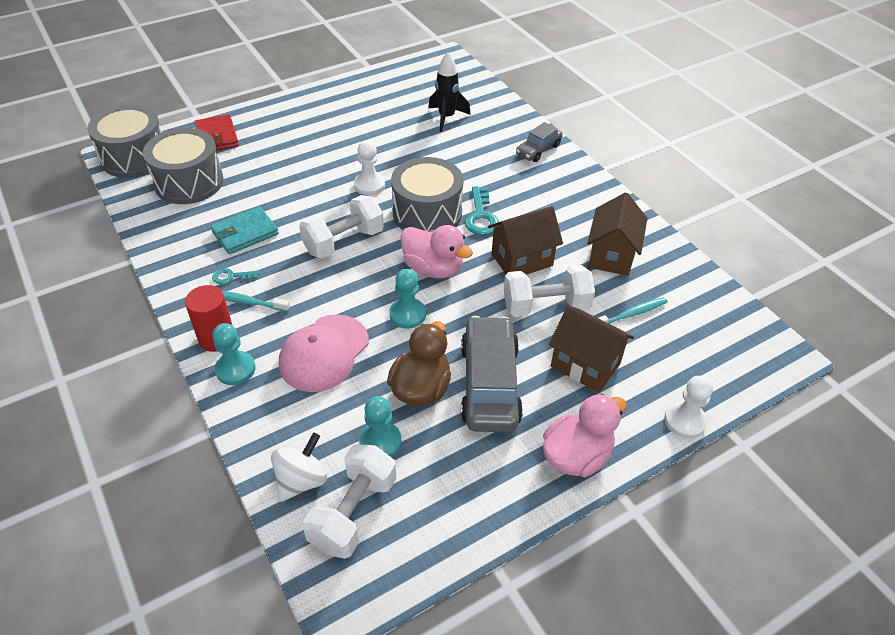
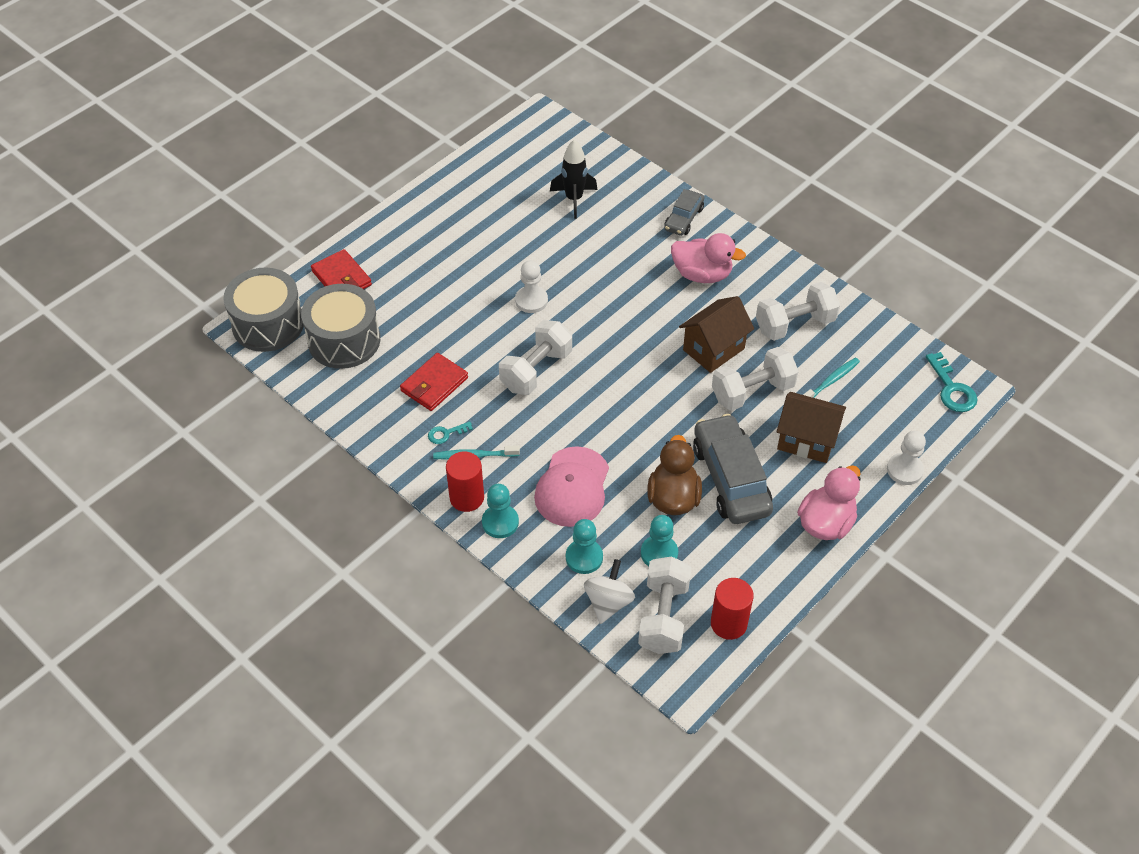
camera: 15 degrees left, 5 degrees up
turquoise wallet [211,207,279,254] -> red wallet [400,353,468,411]
turquoise pawn [389,269,426,329] -> turquoise pawn moved to [566,519,603,574]
grey drum [391,157,464,232] -> none
pink duck [401,225,473,279] -> pink duck moved to [671,233,746,283]
turquoise key [465,186,499,235] -> turquoise key moved to [926,352,978,412]
brown house [587,193,647,276] -> white dumbbell [756,282,840,341]
none -> red cylinder [711,578,754,640]

